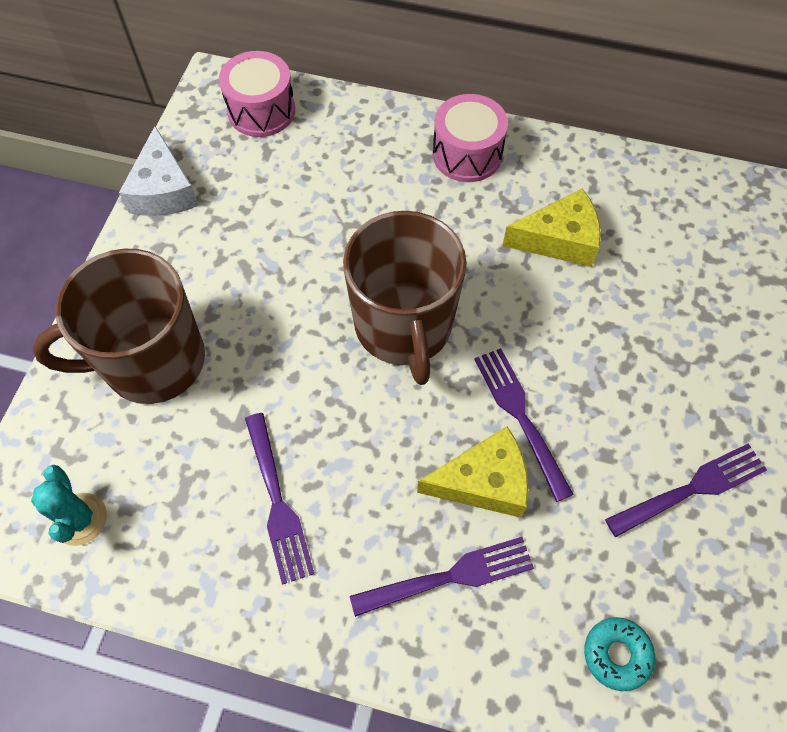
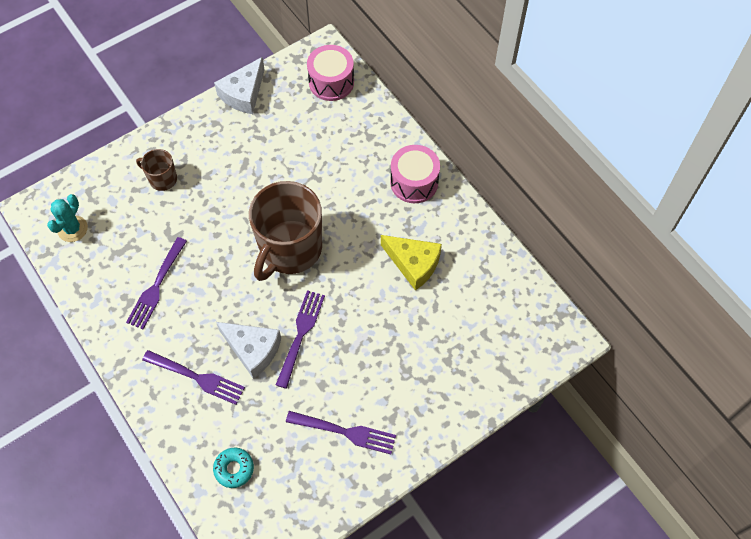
camera: 40 degrees right, 0 degrees up
brown mug [33,249,205,404] -> brown mug [136,149,177,191], size x0.47
yellow cheese [417,426,528,518] -> white cheese [216,322,281,379]

